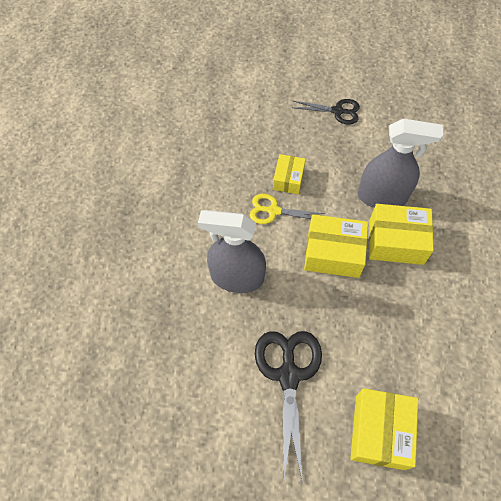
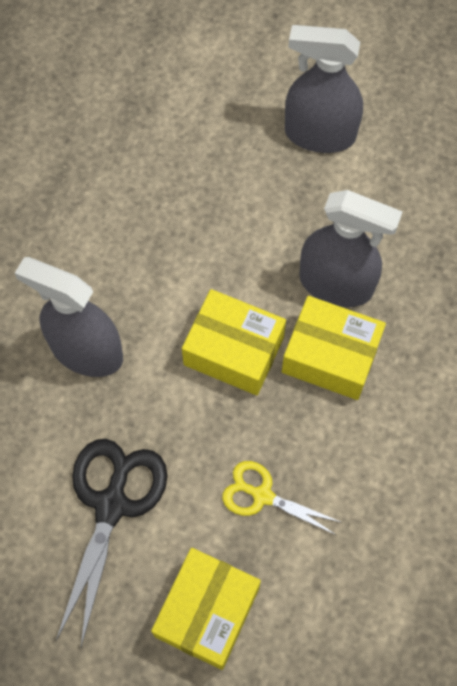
camera: 15 degrees right, 5 degrees up
yellow scissors [250,194,325,224] -> yellow scissors moved to [222,461,340,535]
yellow box [273,154,306,194] -> none
black scissors [291,99,360,124] -> grey spray bottle [285,25,363,153]

